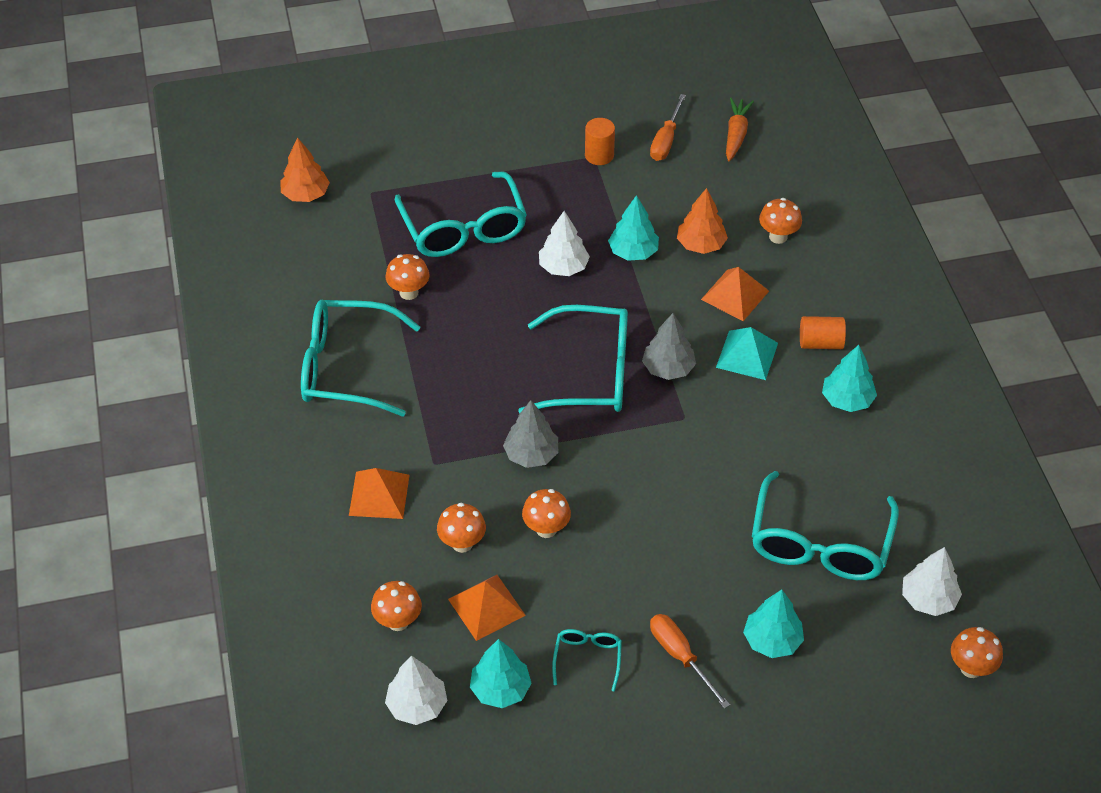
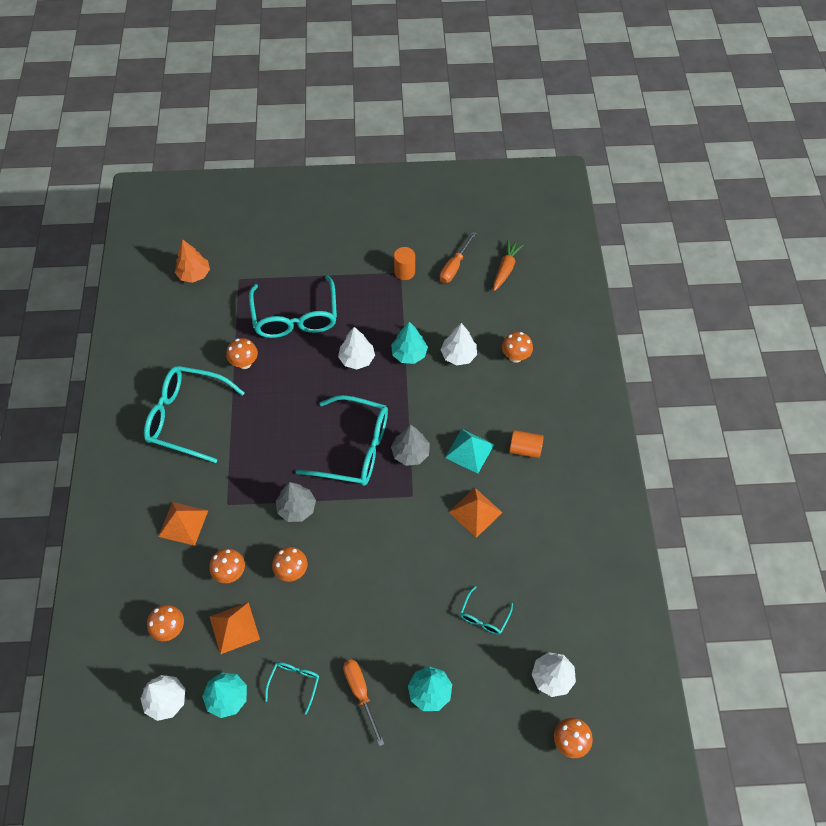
camera: 10 degrees right, 10 degrees up
orange tree [677,188,728,254] -> white tree [441,323,477,365]
orange pyramid [701,267,769,321] -> orange pyramid moved to [449,488,503,538]
turquoise glasses [752,471,899,580] -> turquoise glasses [460,586,513,635], size x0.46
turquoise tree [822,345,877,412] -> none

